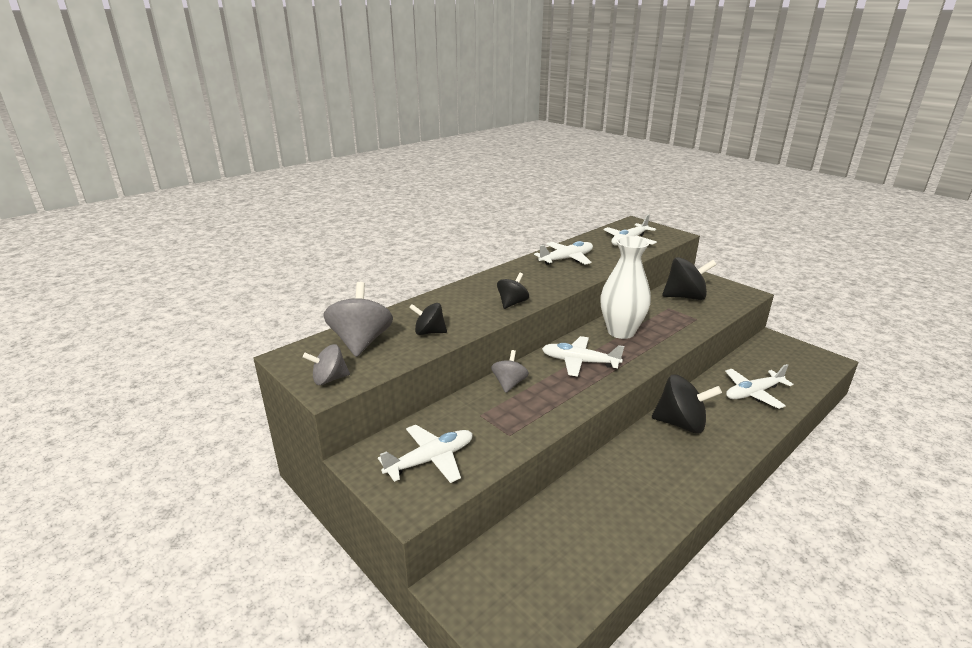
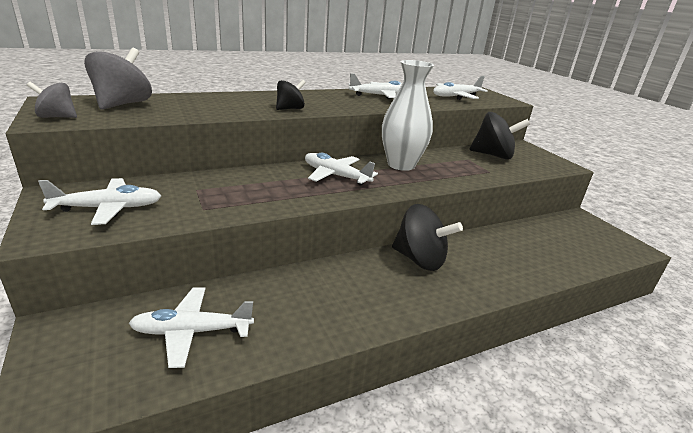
camera: 15 degrees right, 0 degrees up
black spinning top [409,303,447,335] -> none
grey spinning top [491,350,529,393] -> none
white plane [725,364,793,409] -> white plane moved to [129,287,254,368]

